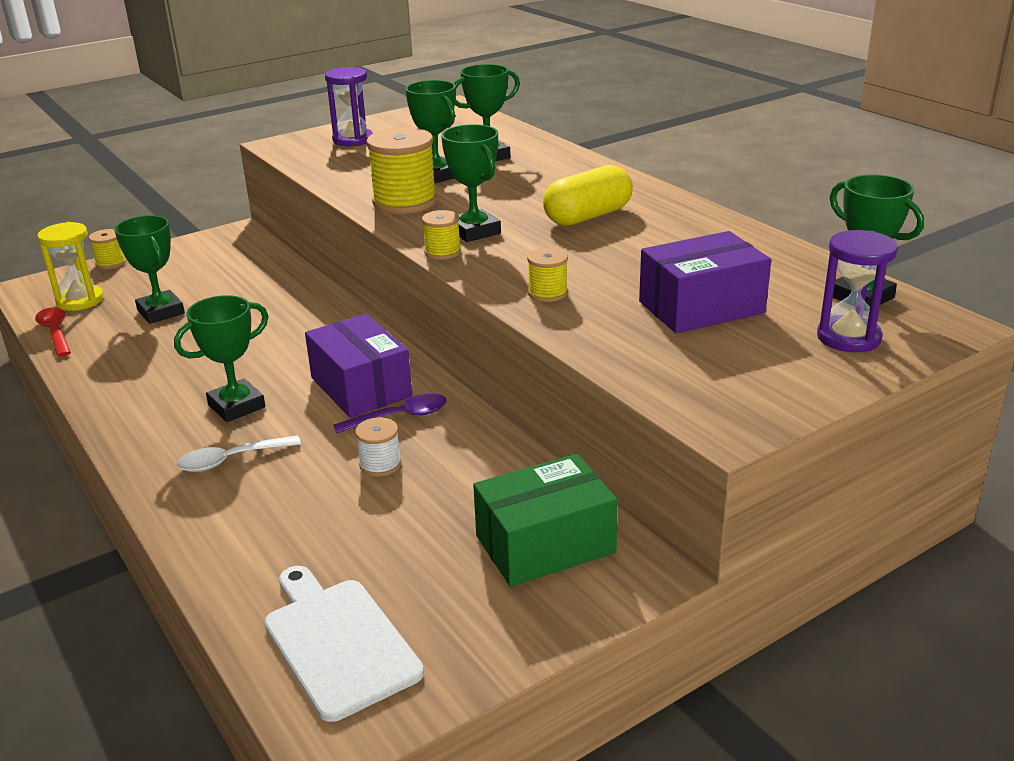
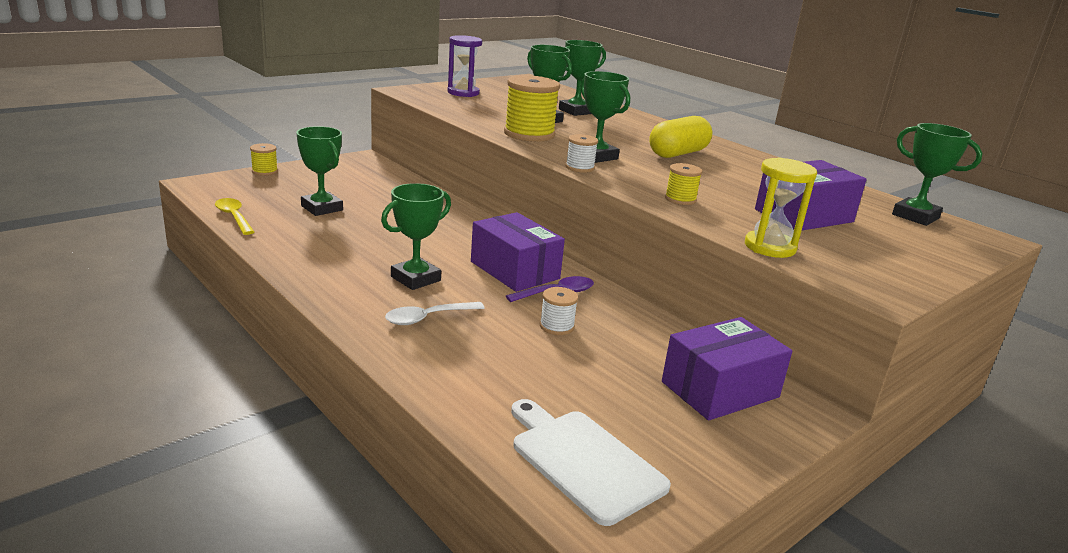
camera: 10 degrees left, 5 degrees down
red spoon [35,308,71,357] -> yellow spoon [215,198,254,235]
yellow hourglass [37,222,103,311] -> yellow hourglass moved to [745,157,817,258]
yellow spool [422,210,461,260] -> white spool [566,134,598,173]
green box [473,454,618,587] -> purple box [662,317,792,421]
purple hourglass [817,230,898,353] -> none

